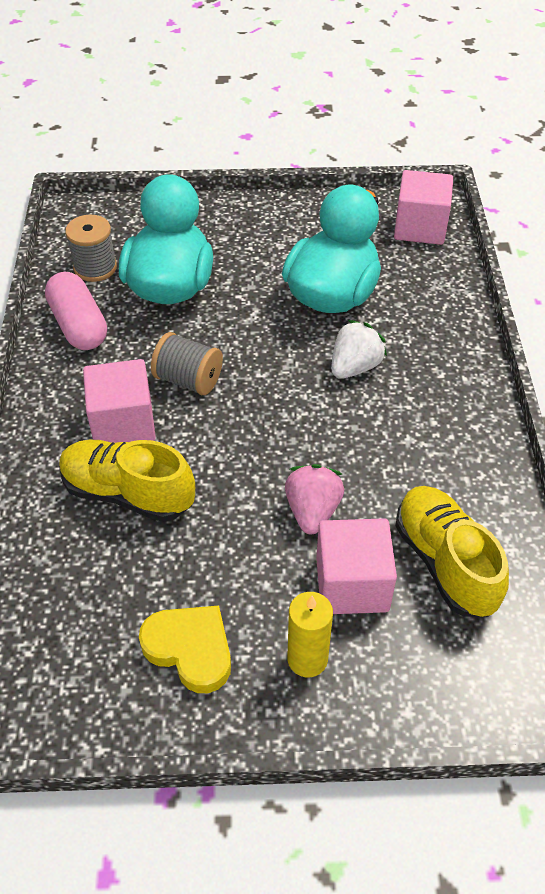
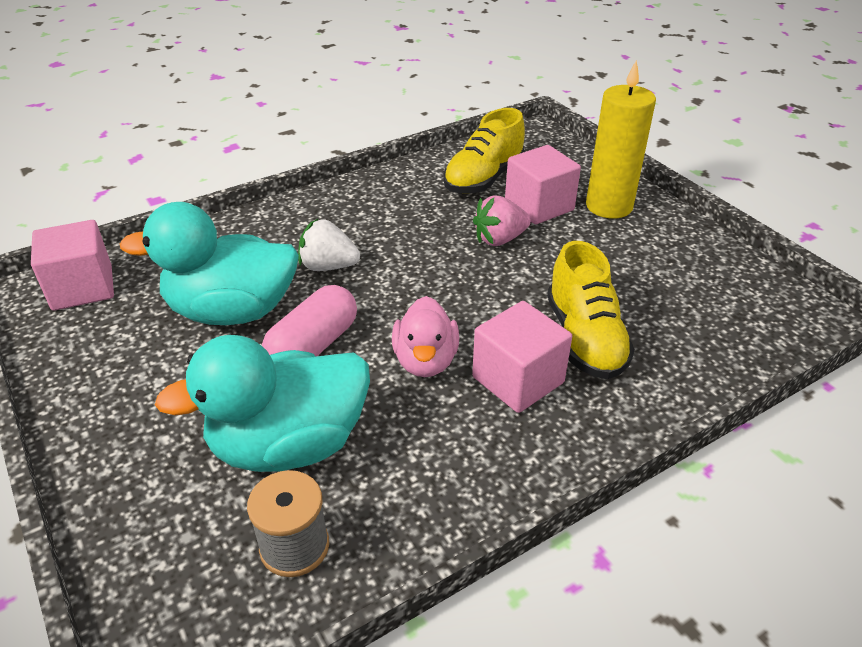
camera: 120 degrees left, 10 degrees down
pink capsule [45,272,107,350] -> pink capsule moved to [262,285,357,356]
yellow heart [139,606,231,693] -> none
grey spool [151,332,223,395] -> pink duck [392,296,459,377]
yellow candle [287,592,333,677] -> yellow candle [586,60,656,219], size x1.62

